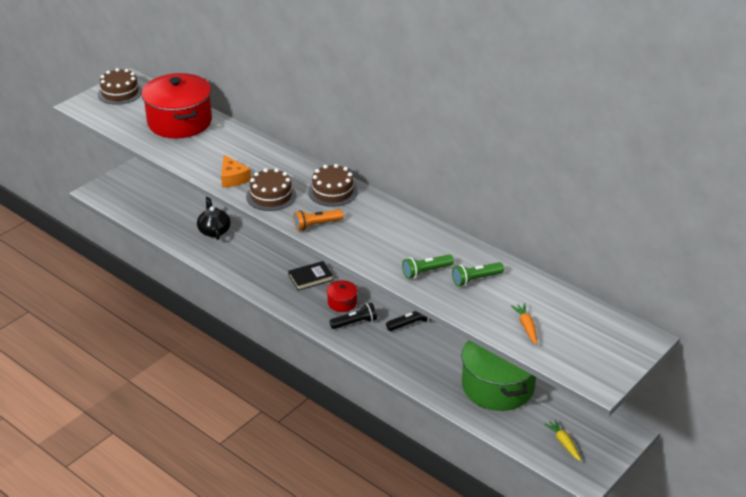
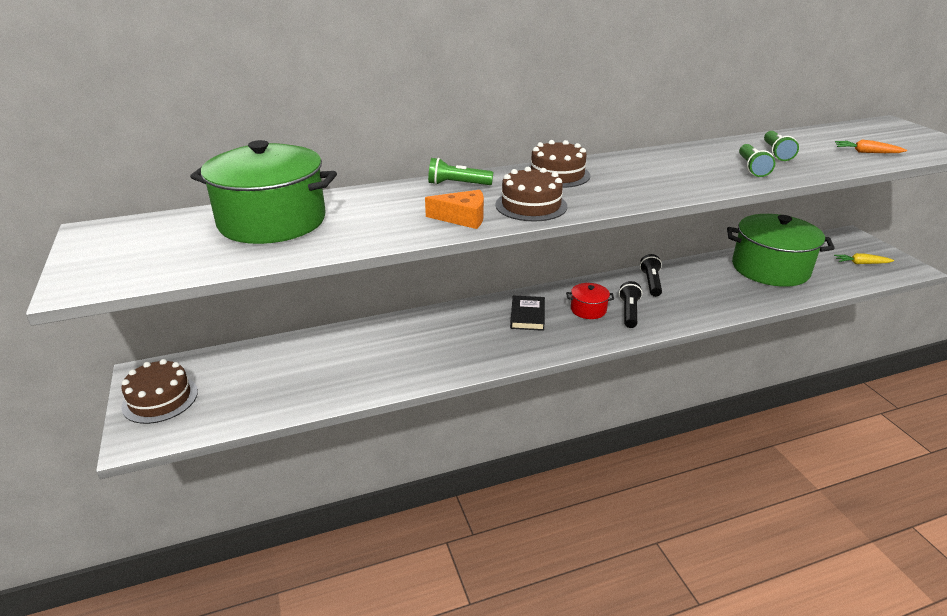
camera: 60 degrees left, 5 degrees down
brown cake [98,68,142,105] -> brown cake moved to [121,359,198,424]
red pot [142,73,212,139] -> green pot [190,140,337,244]
black teapot [197,196,231,240] -> none
orange flashlight [293,209,343,231] -> none
none -> green flashlight [428,158,493,185]

